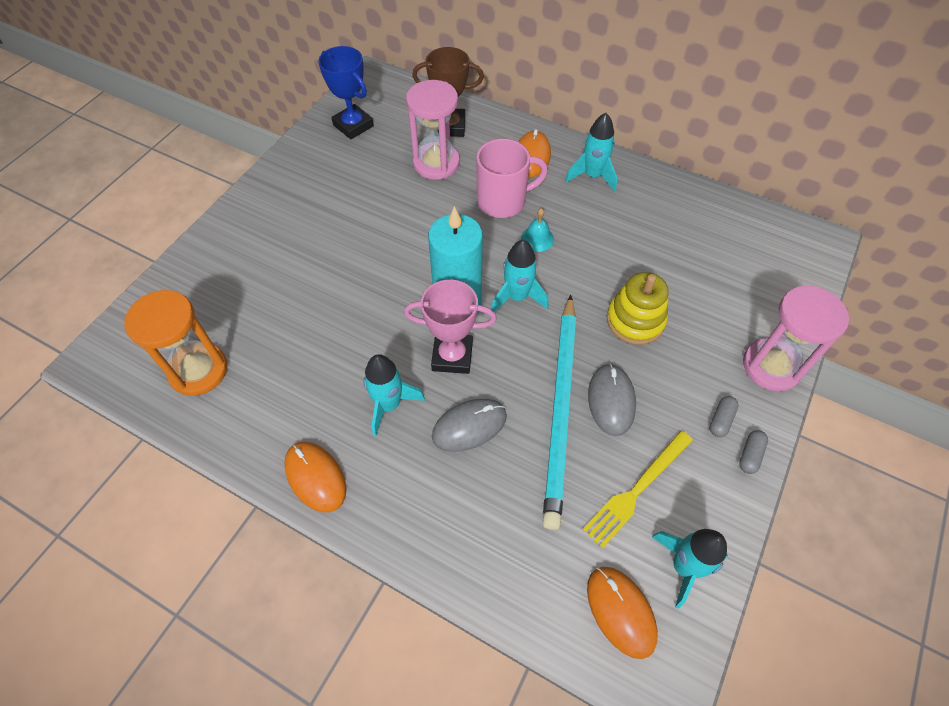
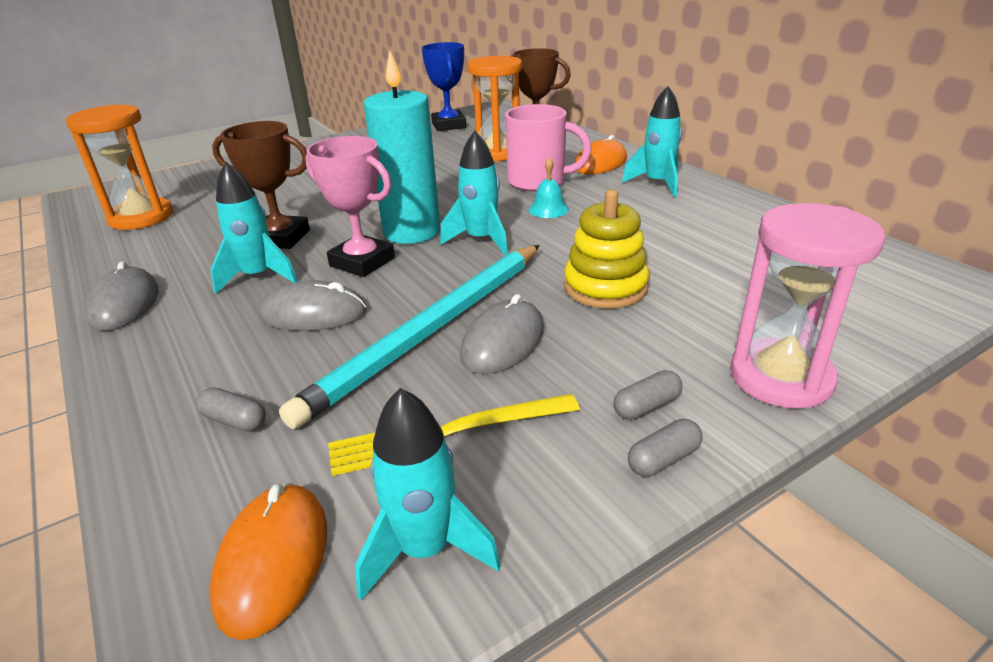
camera: 30 degrees right, 25 degrees down
orange mouse [284,442,347,512] -> grey mouse [85,261,159,331]
pink hourglass [406,80,460,180] -> orange hourglass [468,56,522,161]
none -> grey capsule [196,387,266,432]
none -> brown trophy [212,121,310,249]

